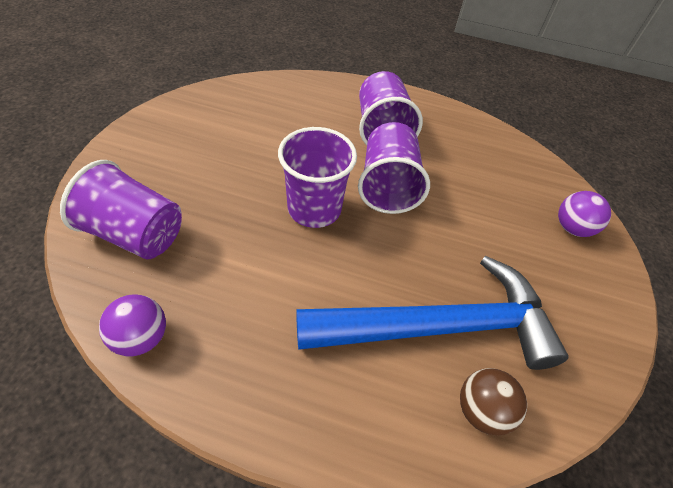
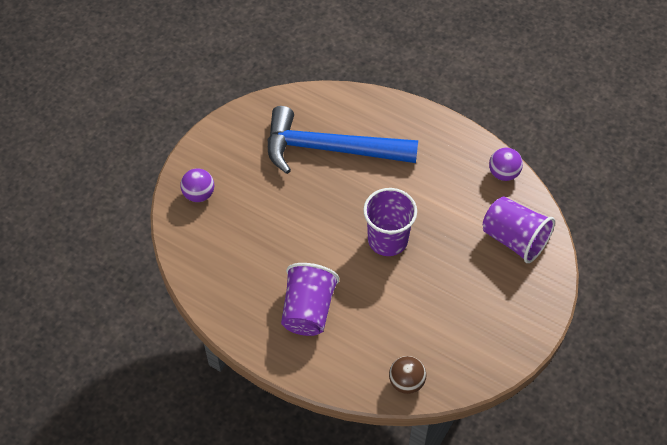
camera: 160 degrees left, 5 degrees up
purple cup [358,122,430,214] -> none
brown ball [460,368,527,436] -> brown ball moved to [389,356,426,394]

